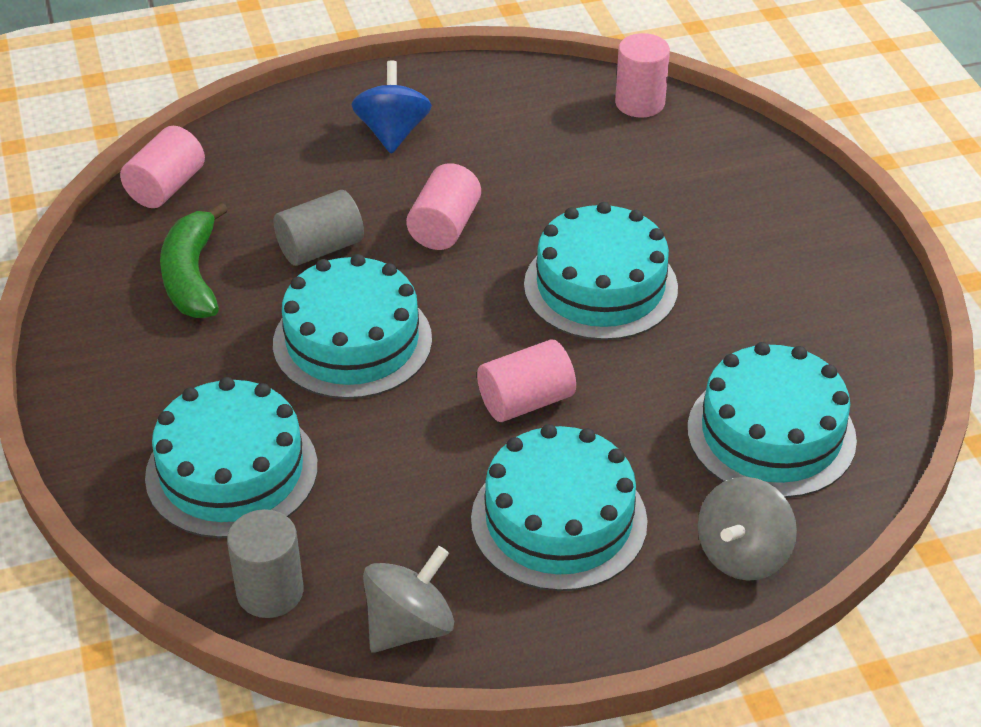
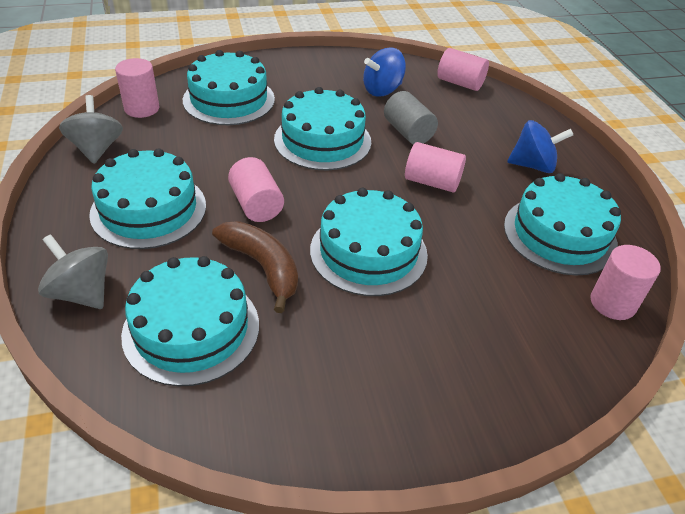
camera: 90 degrees right, 0 degrees up
green banana [160,203,228,318] -> blue spinning top [363,47,406,97]
grey cylinder [227,509,304,618] -> pink cylinder [115,58,160,118]
grey spinning top [363,546,454,653] -> grey spinning top turned 150 degrees counterclockwise [59,95,123,164]
none -> brown banana [212,221,298,313]
none -> turquoise cake [504,173,621,275]

